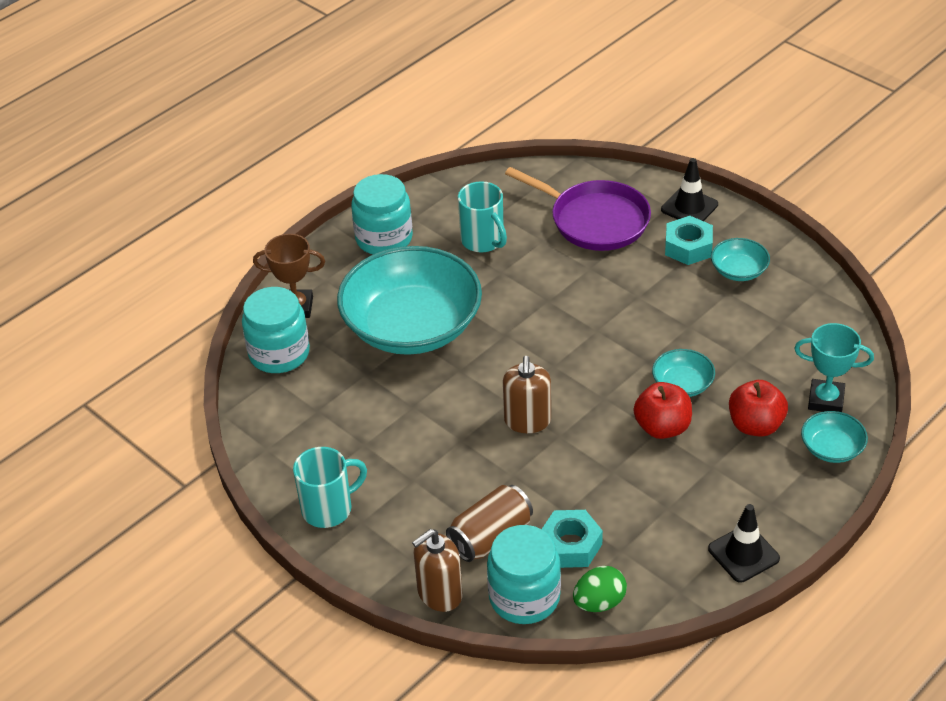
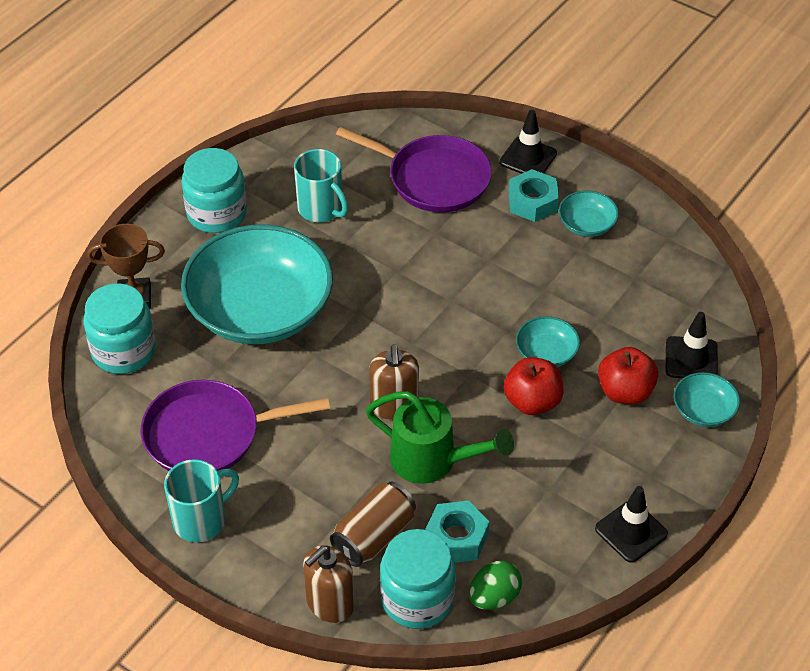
camera: 10 degrees left, 5 degrees up
turquoise trophy [794,323,874,412] -> black traffic cone [665,312,718,379]
none -> purple pan [141,380,330,471]
none -> green watering can [366,391,514,484]

